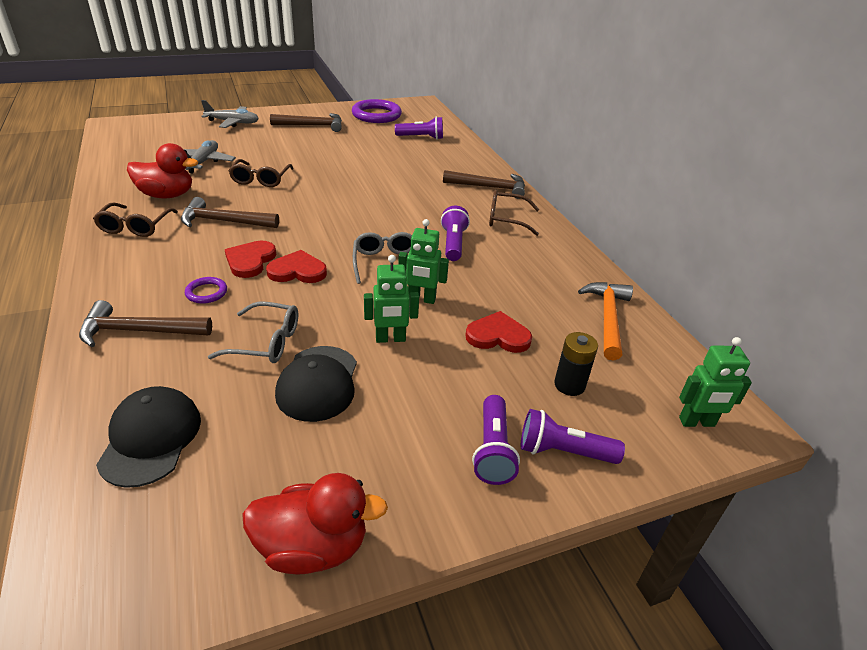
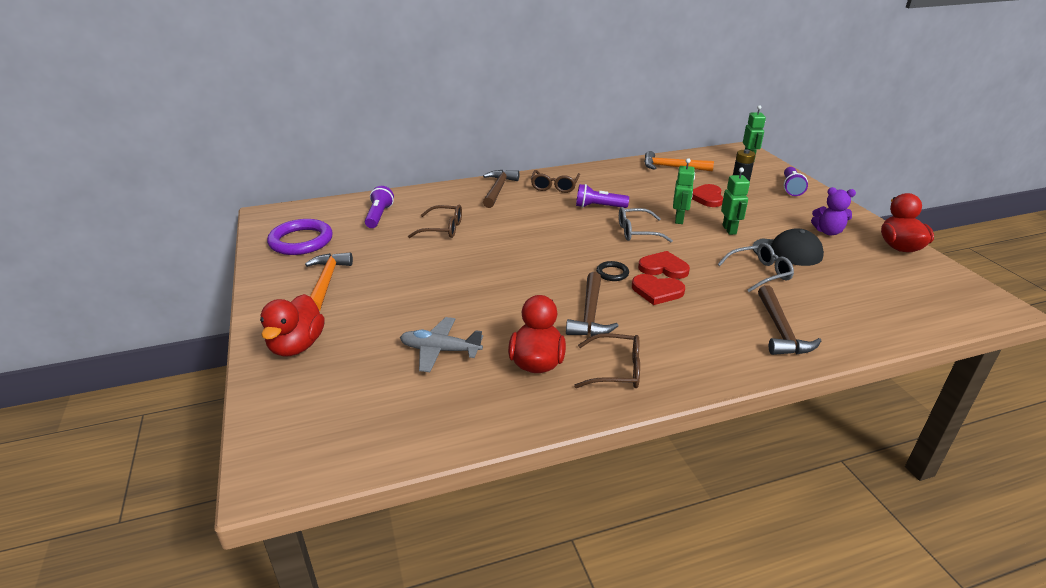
camera: 85 degrees left, 5 degrees down
black cap [96,386,201,488] -> none
purple ring [185,277,227,304] -> none
grey plane [201,100,259,128] -> red duck [260,294,325,357]
grey glasses [208,302,298,363] -> grey glasses turned 60 degrees clockwise [717,243,794,292]
brown glasses [228,159,294,187] -> brown glasses moved to [408,205,462,238]
red heart [266,250,327,283] -> red heart turned 105 degrees clockwise [638,251,690,279]
brown hammer [270,113,342,132] -> orange hammer [305,252,353,311]
purple flashlight [472,395,520,485] -> none
none -> black ring [596,261,629,281]
none -> purple teddy bear [811,187,856,235]

